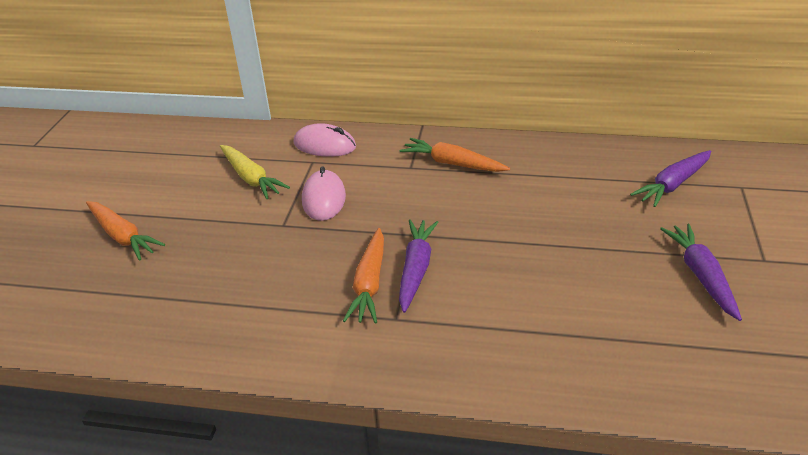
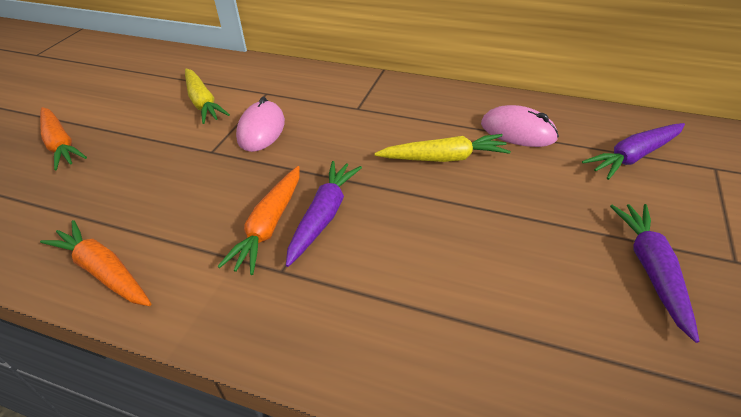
camera: 10 degrees right, 5 degrees up
pink mouse [293,123,356,157] -> pink mouse moved to [481,105,559,147]
orange carrot [400,138,510,172] -> orange carrot moved to [40,220,151,306]
none -> yellow carrot [374,134,511,162]

